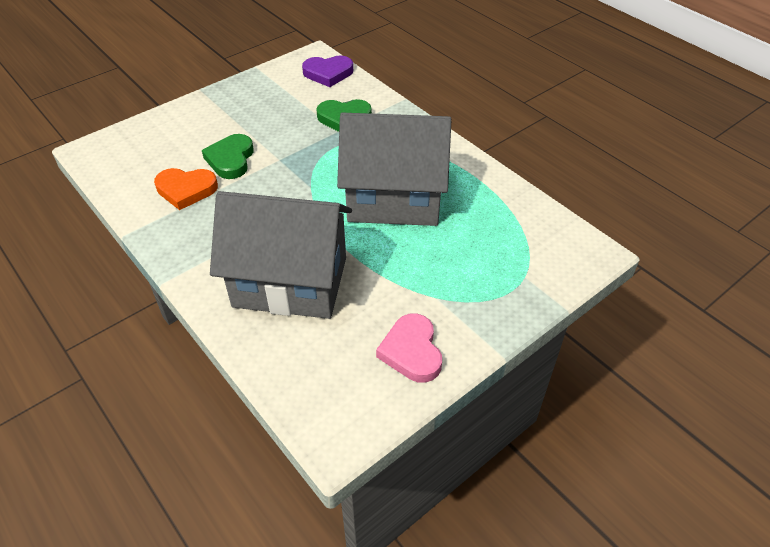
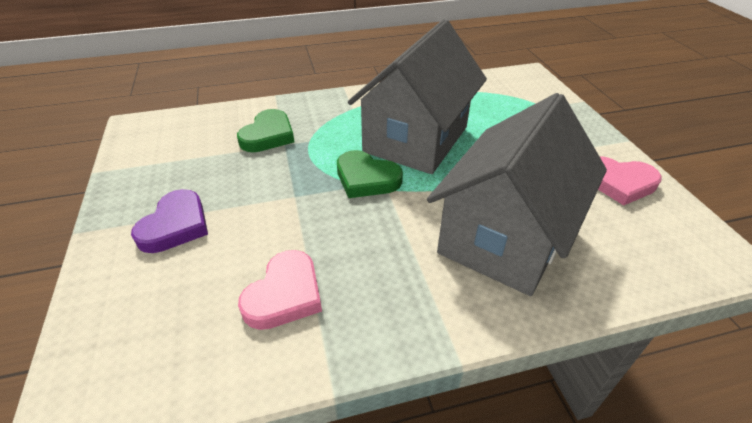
camera: 65 degrees left, 5 degrees down
orange heart [154,168,218,210] -> pink heart [238,250,322,330]
green heart [202,134,254,179] -> green heart moved to [337,150,403,198]
purple heart [302,55,353,87] -> purple heart moved to [131,189,208,253]

